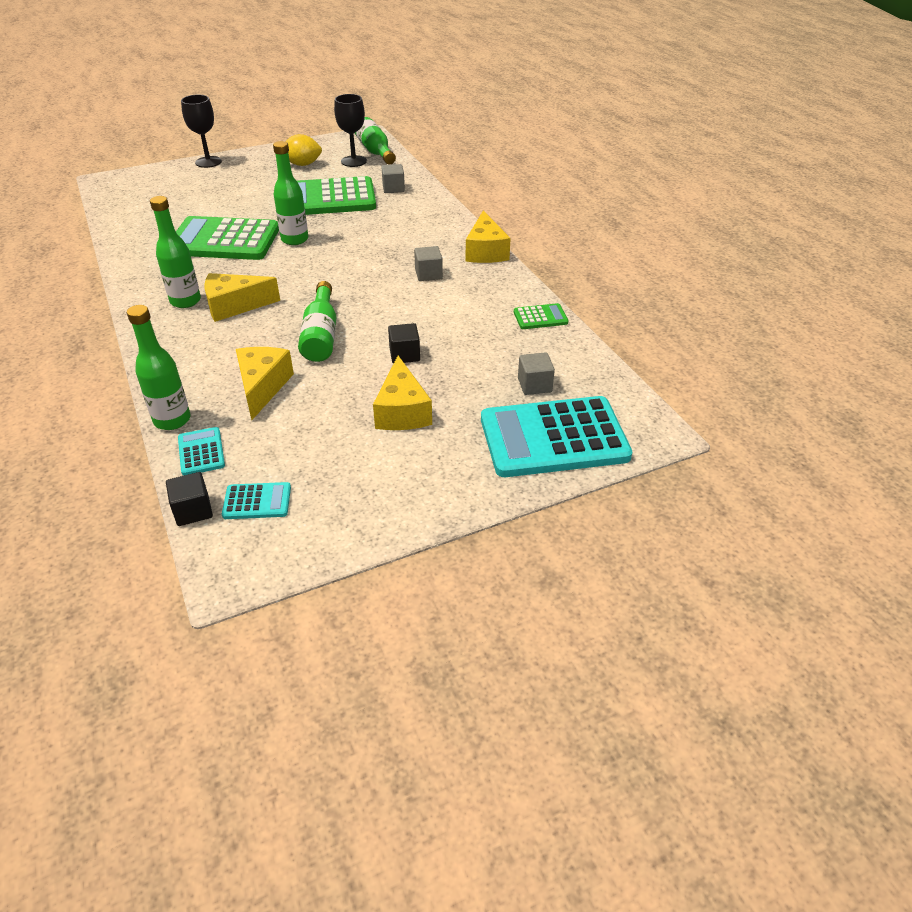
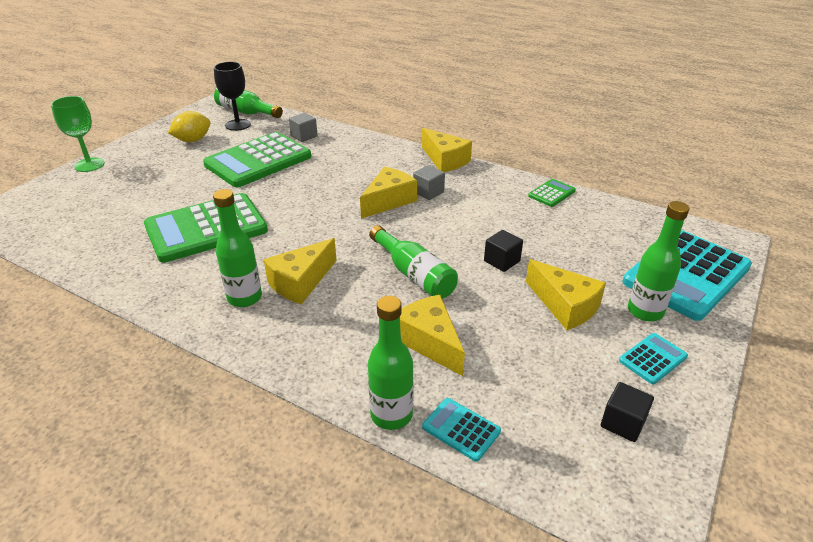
camera: 35 degrees left, 5 degrees down
black cube [166,472,213,526] -> black cube moved to [601,382,654,442]
black goblet [181,95,222,168] -> green goblet [51,96,105,172]
turquoise calculator [222,482,291,519] -> turquoise calculator moved to [619,333,688,384]
green bottle [273,141,308,245] -> green bottle moved to [628,201,689,321]
grey cube [518,352,555,395] -> none
none -> yellow cheese [360,167,417,219]

